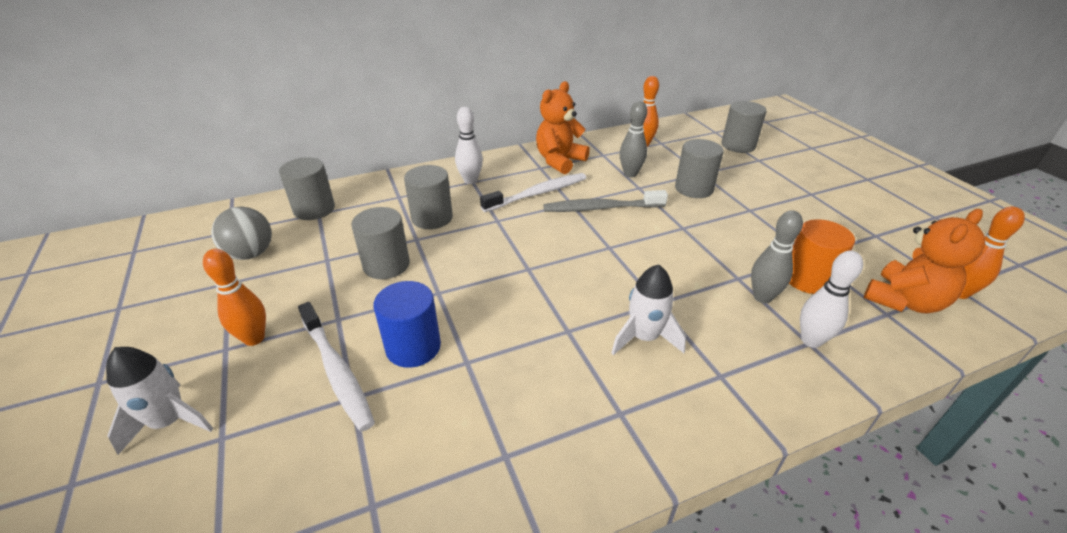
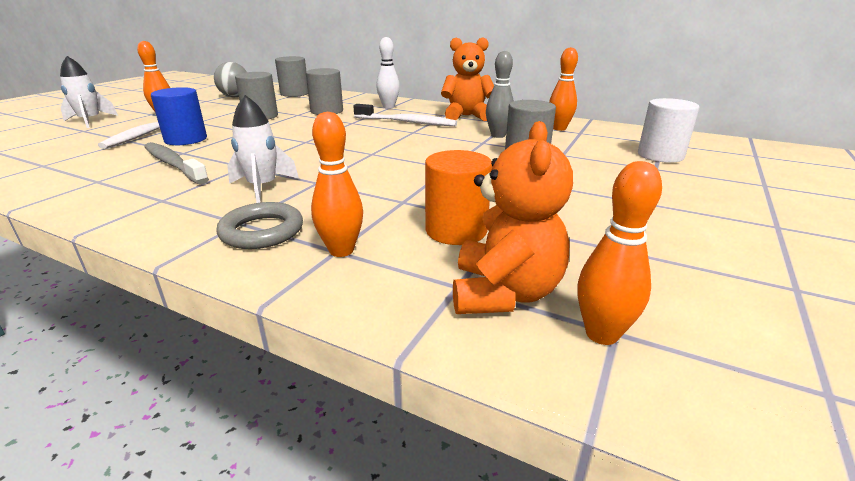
camera: 50 degrees right, 10 degrees down
grey toothbrush [543,190,668,212] -> grey toothbrush moved to [144,142,209,185]
grey cylinder [721,101,767,153] -> white cylinder [638,98,699,163]
grey bowling pin [751,210,803,303] -> none
white bowling pin [800,250,863,348] -> orange bowling pin [311,112,363,257]
orange teddy bear [863,209,985,313] -> orange teddy bear turned 90 degrees counterclockwise [453,121,573,314]
none -> grey ring [216,202,303,249]

